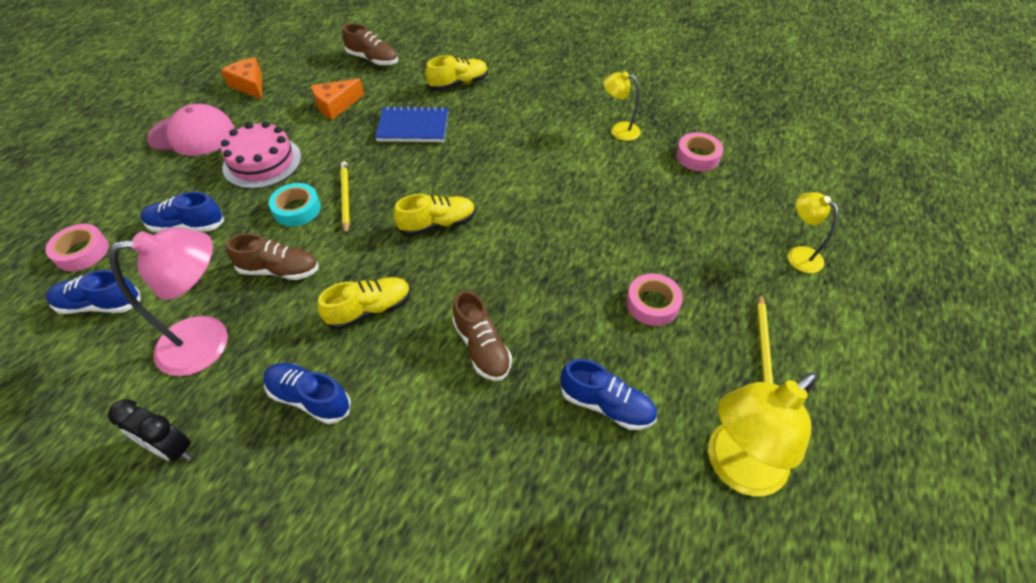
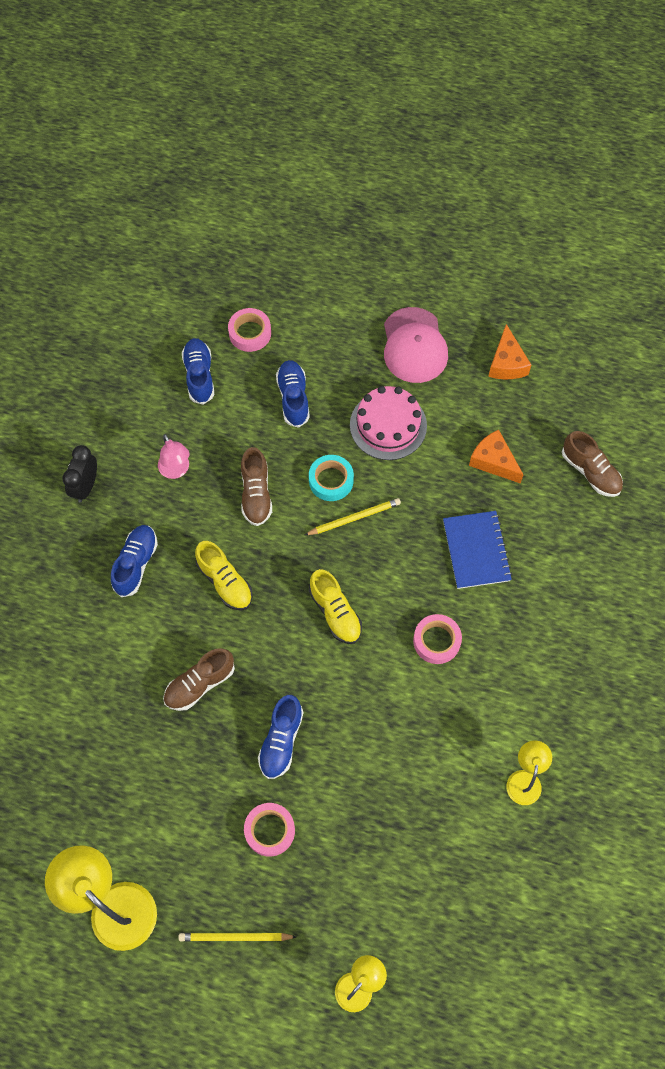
camera: 80 degrees right, 15 degrees up
pink lamp [109,228,228,376] -> pink lamp [158,434,189,479], size x0.56
orange cheese [221,57,262,100] -> orange cheese turned 135 degrees clockwise [488,324,531,379]
brown shoe [342,24,398,65] -> brown shoe turned 60 degrees counterclockwise [562,431,623,497]
yellow shoe [426,55,488,91] -> none
blue shoe [561,359,657,430] -> blue shoe moved to [258,695,303,779]
pink tape [676,132,723,171] -> pink tape moved to [413,614,462,664]

